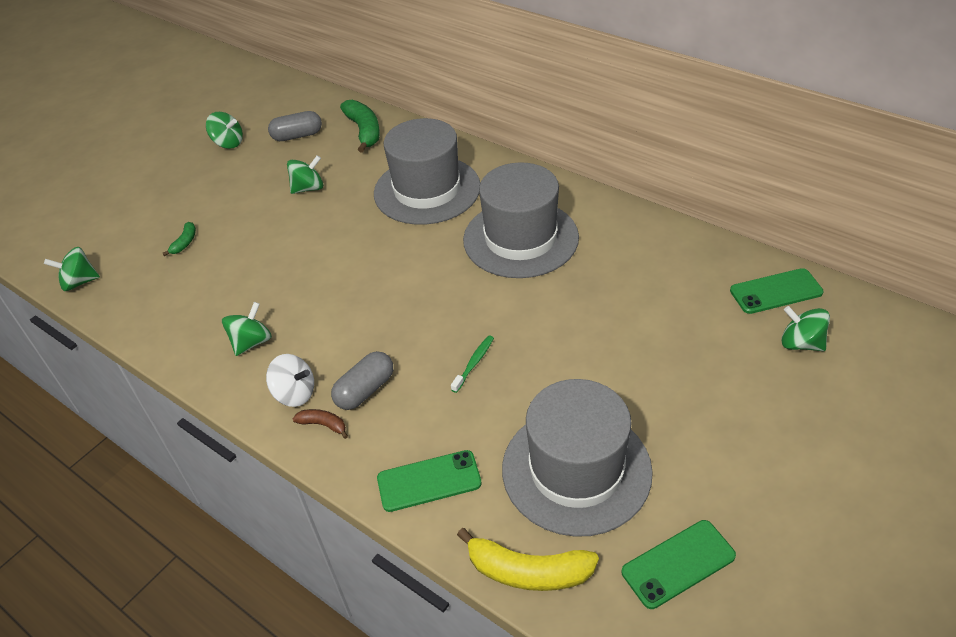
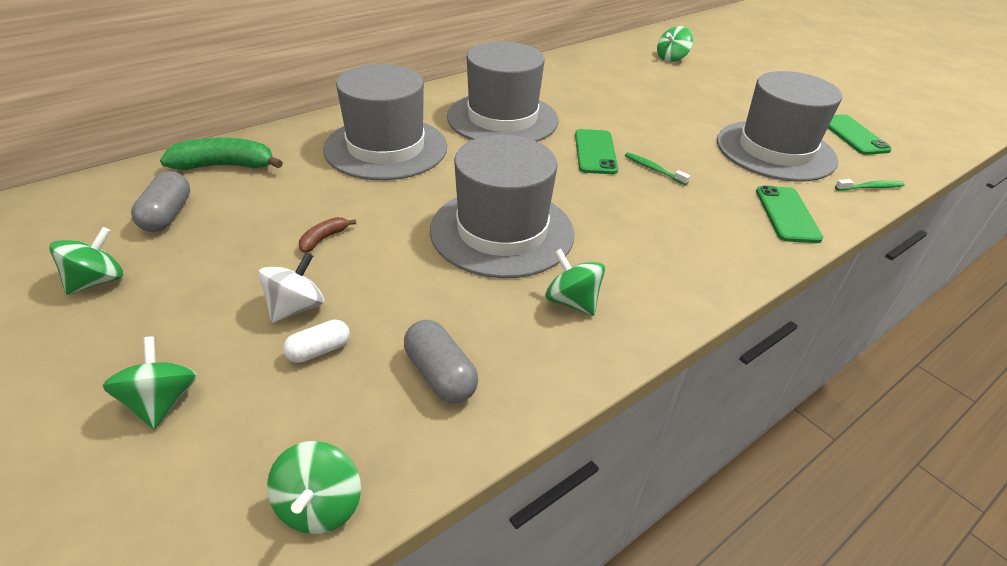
camera: 80 degrees left, 5 degrees down
green banana [162,222,196,256] -> white capsule [283,319,350,363]
white spinning top [266,354,314,407] -> white spinning top moved to [258,252,324,323]
green spinning top [287,155,324,194] -> green spinning top moved to [103,337,197,429]
brown banana [293,409,348,439] -> brown banana moved to [299,217,356,253]
grey capsule [331,351,393,410] -> grey capsule moved to [404,320,478,403]
yellow banana [457,528,599,591] -> green toothbrush [835,179,905,191]
green phone [730,268,824,314] -> green phone moved to [575,129,618,174]
none -> grey hat [430,135,574,278]

